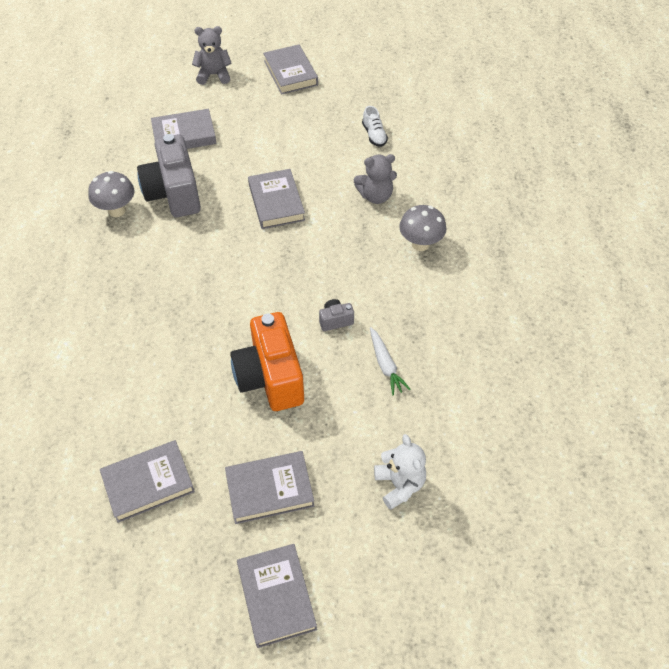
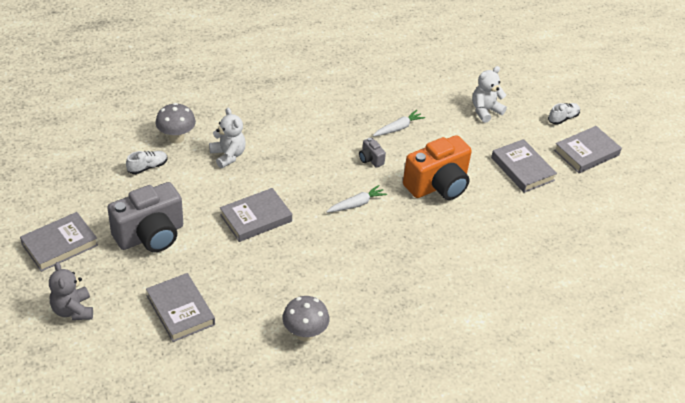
camera: 110 degrees left, 10 degrees down
grey book [100,440,195,523] -> none
grey camera [137,134,201,217] -> grey camera moved to [107,182,183,252]
grey teddy bear [354,154,397,204] -> white teddy bear [209,108,246,168]
grey mushroom [399,205,446,251] -> grey mushroom moved to [155,103,196,144]
none -> white carrot [326,185,387,213]
none -> white shoe [548,103,580,125]

